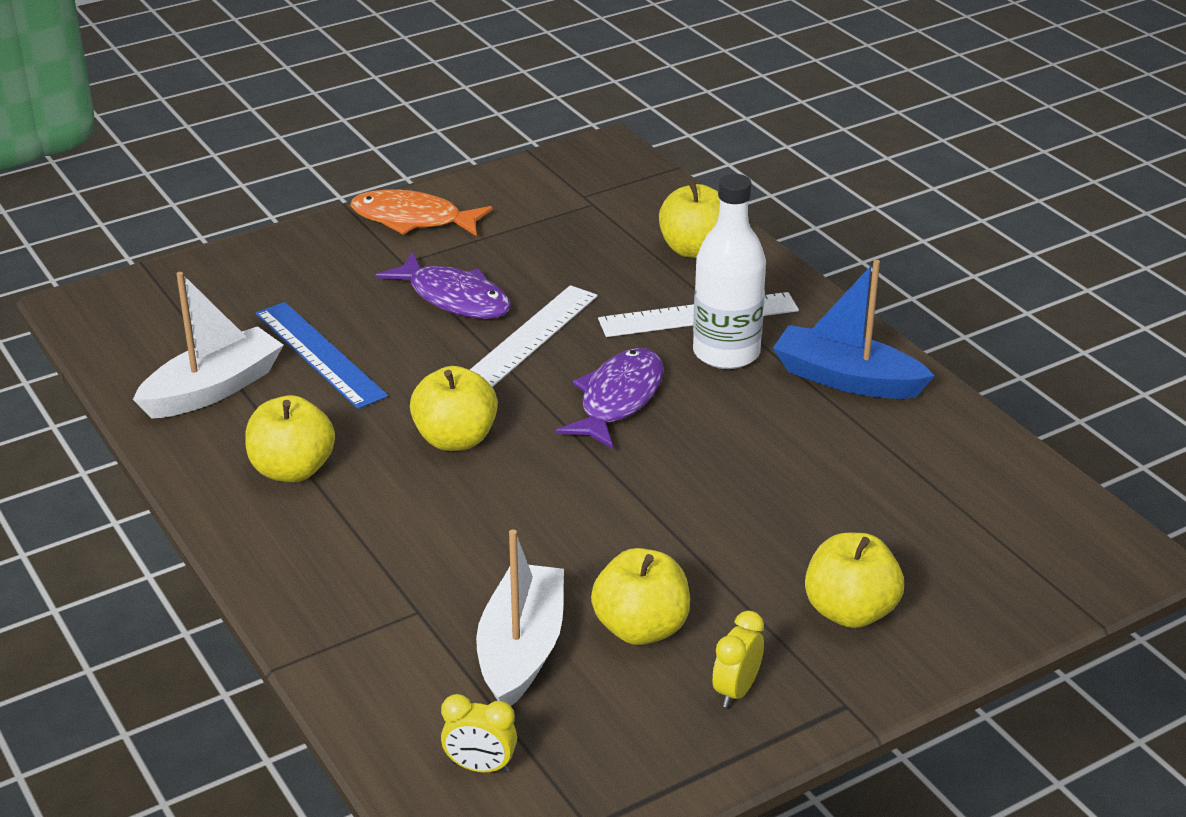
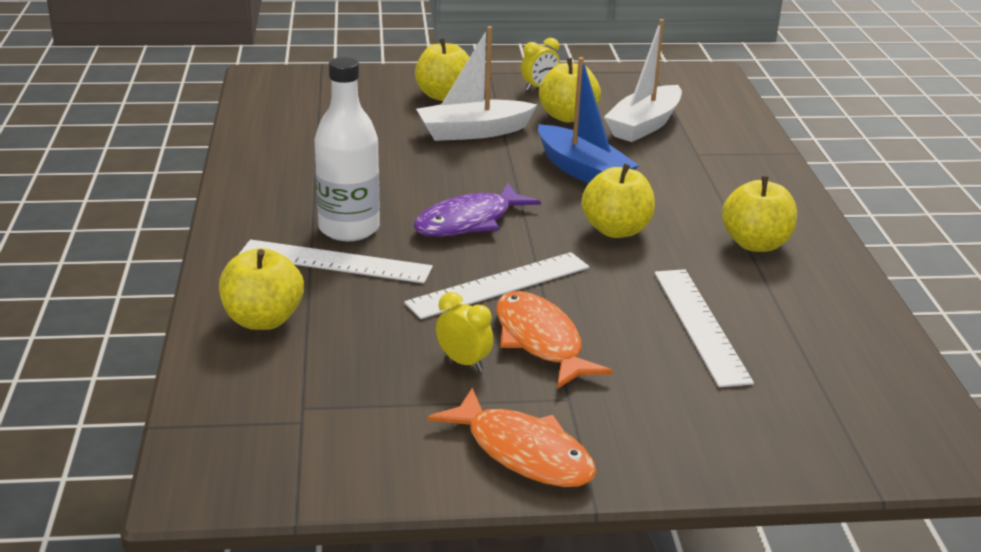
camera: 155 degrees left, 5 degrees down
white boat [133,272,284,419] -> white boat moved to [416,26,537,141]
blue ruler [256,302,388,409] -> white ruler [655,269,754,387]
purple fish [375,252,511,319] -> orange fish [496,291,613,389]
yellow clock [441,694,517,773] -> yellow clock moved to [436,292,494,371]
blue boat [773,260,934,399] -> blue boat moved to [538,57,639,183]

